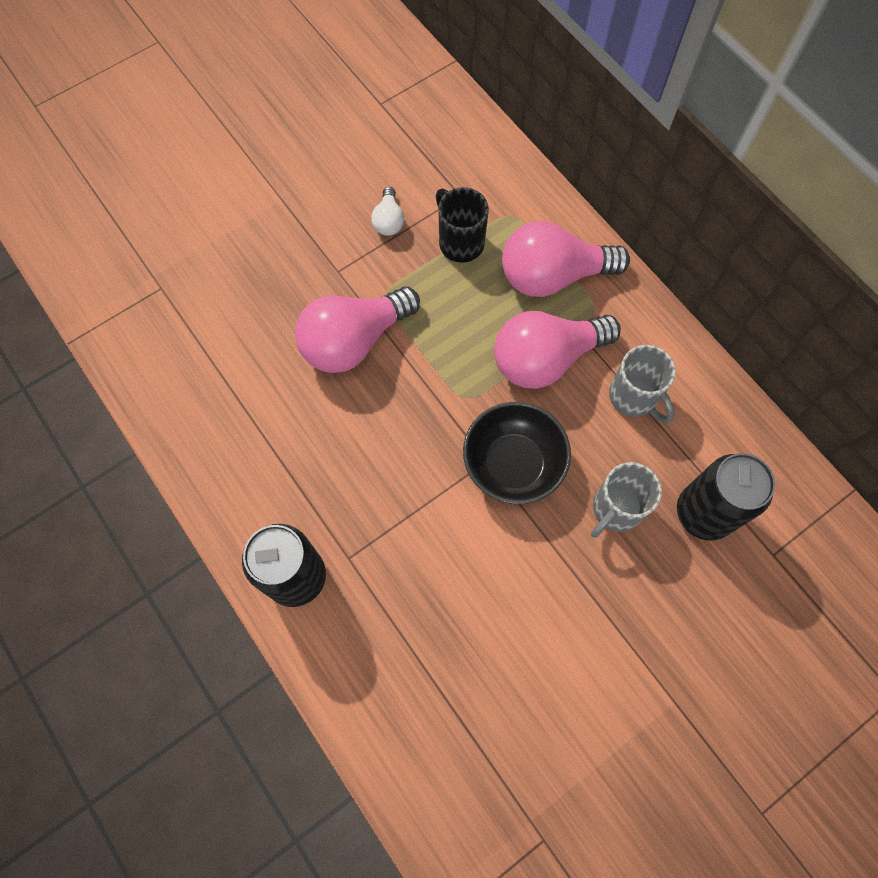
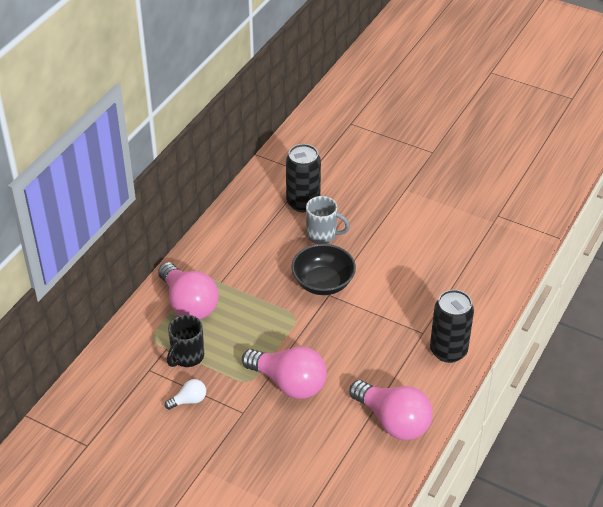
camera: 115 degrees left, 25 degrees down
pink light bulb [494,311,621,389] -> pink light bulb moved to [349,380,433,440]
grey mug [609,345,676,423] -> none

